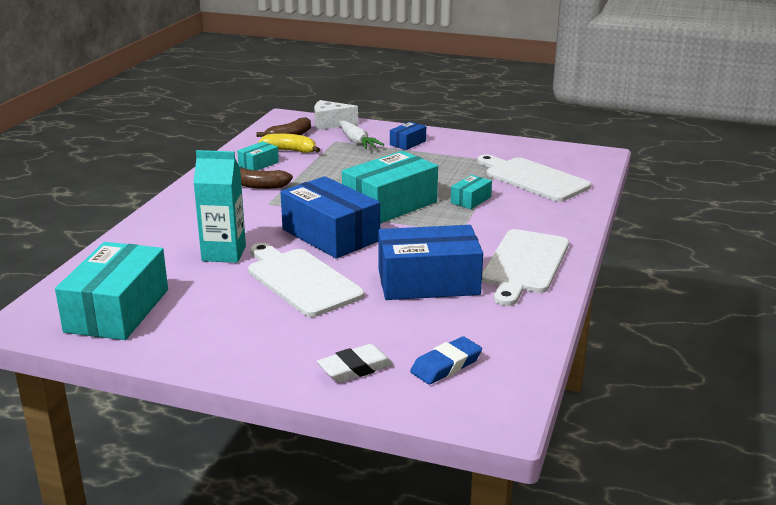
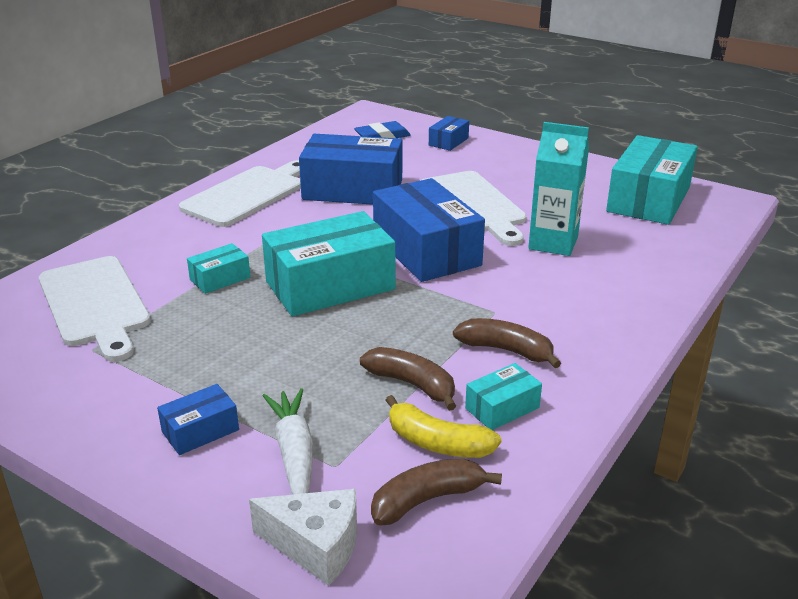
camera: 165 degrees left, 5 degrees up
white eraser [317,344,394,382] -> blue box [429,116,469,151]
none -> brown banana [360,347,456,411]

